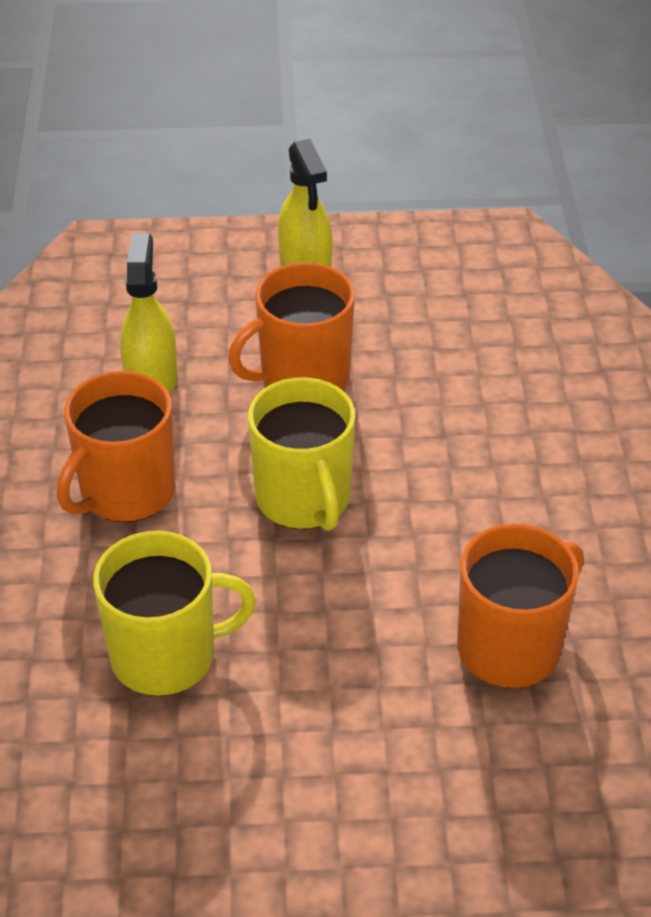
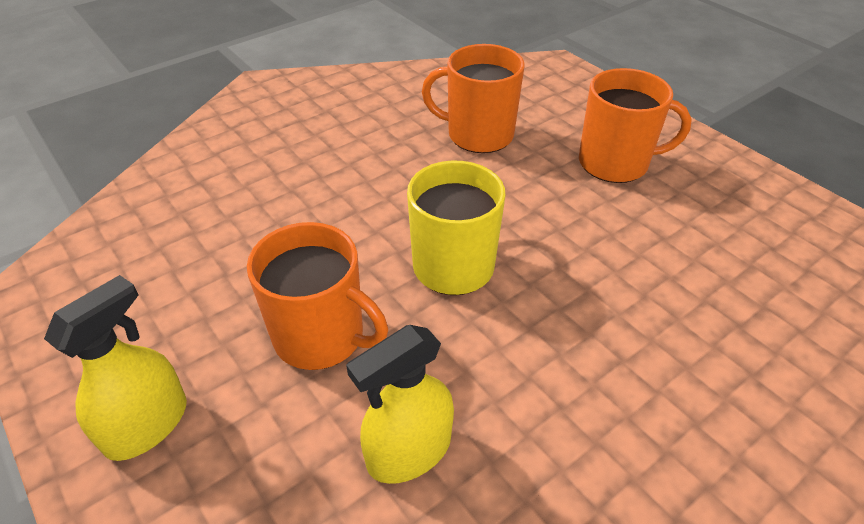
camera: 125 degrees left, 0 degrees up
orange mug [57,371,176,522] -> orange mug moved to [579,68,692,183]
yellow mug [93,531,256,696] -> none

